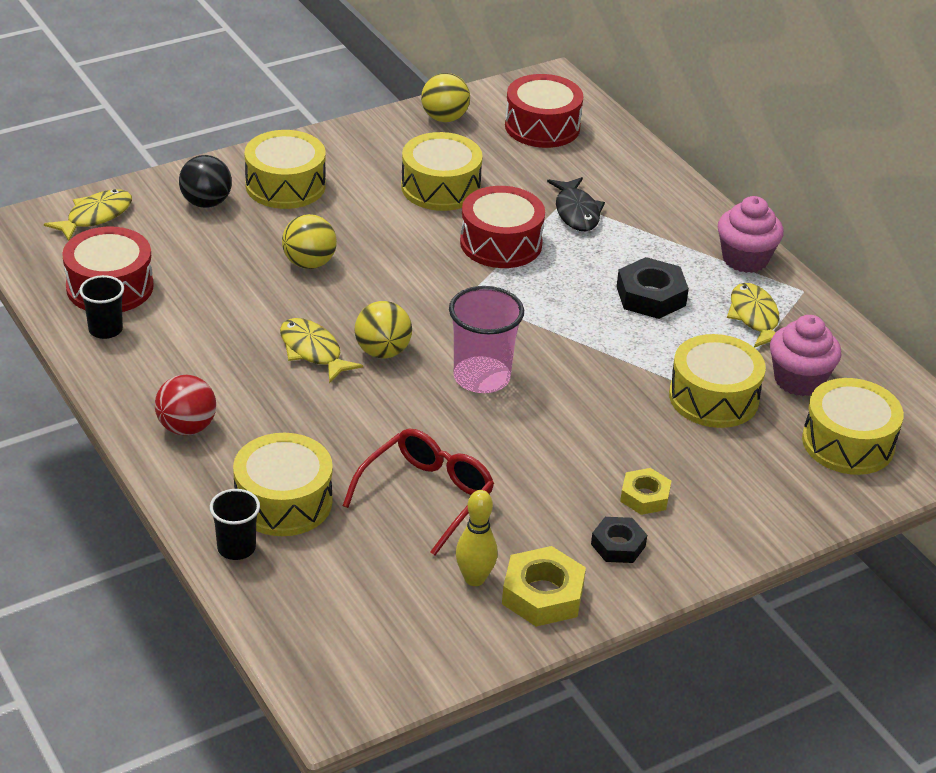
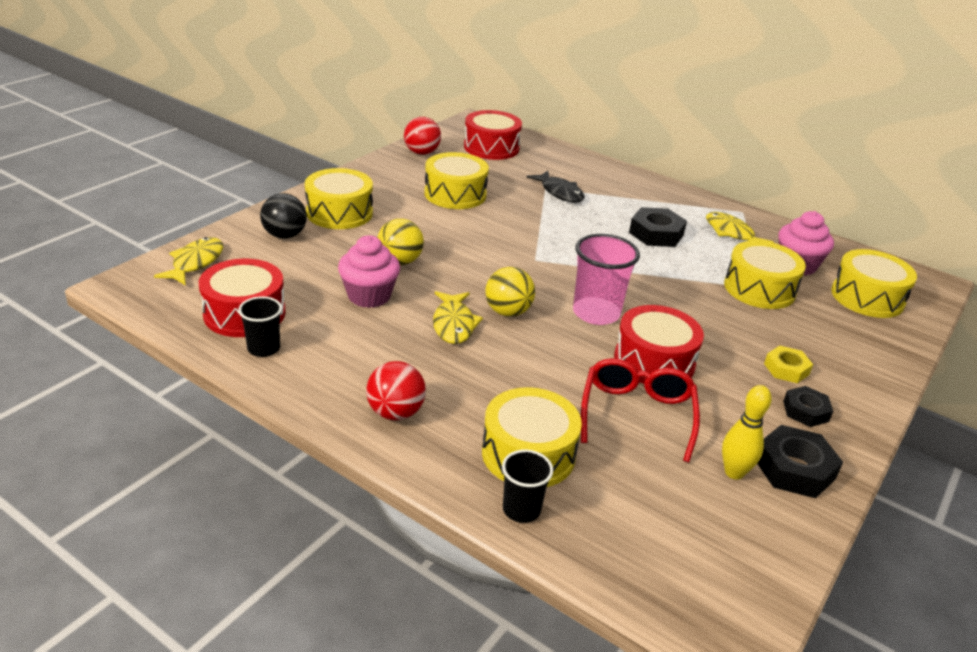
camera: 25 degrees left, 5 degrees down
yellow fish [280,318,363,383] -> yellow fish turned 120 degrees counterclockwise [433,291,483,344]
yellow ball [421,73,470,122] -> red ball [404,117,441,155]
red drum [460,186,545,268] -> red drum moved to [614,305,704,384]
yellow nut [502,546,586,627] -> black nut [757,425,843,498]
pink cupcake [718,196,784,273] -> pink cupcake moved to [338,235,400,308]

